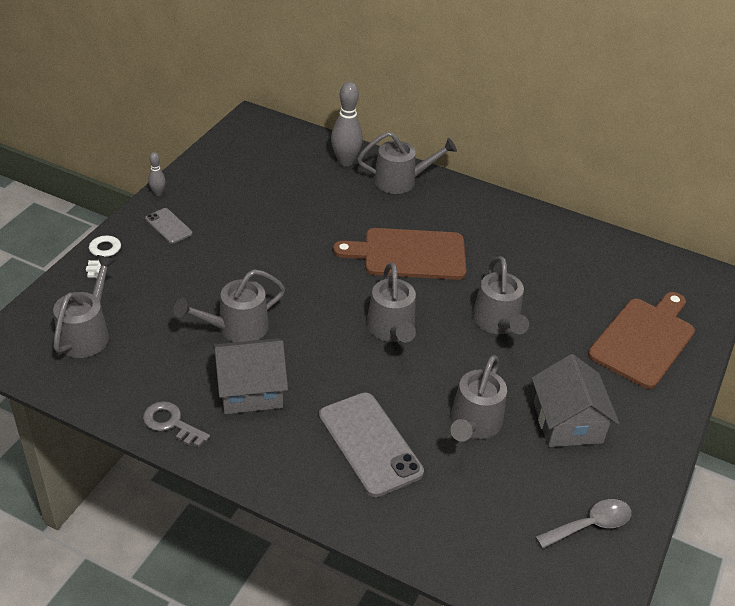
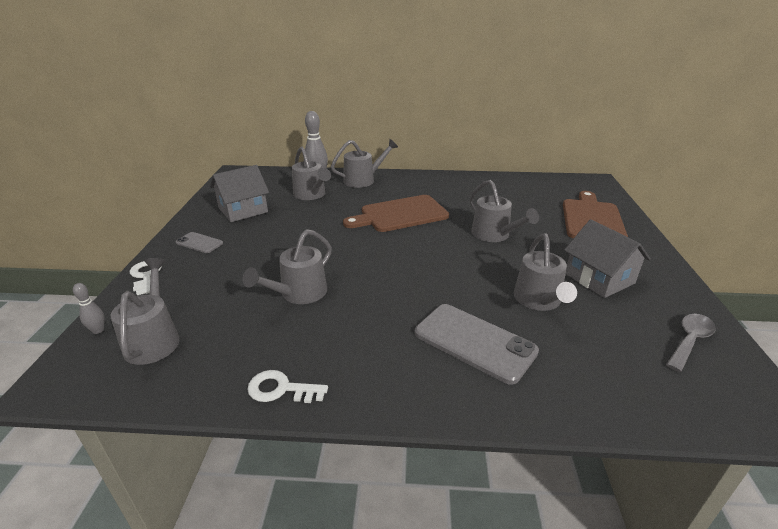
camera: 20 degrees left, 10 degrees down
grey key [143,401,210,447] -> white key [247,370,328,403]
grey bowling pin [148,152,166,196] -> grey bowling pin moved to [73,283,105,334]
grey house [213,338,288,414] -> grey house moved to [210,165,269,222]
grey watering can [367,262,416,342] -> grey watering can moved to [292,147,331,200]

